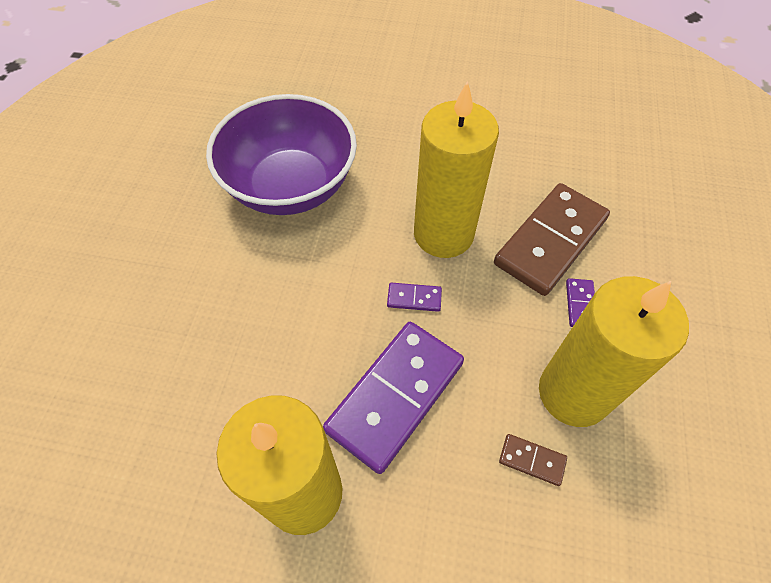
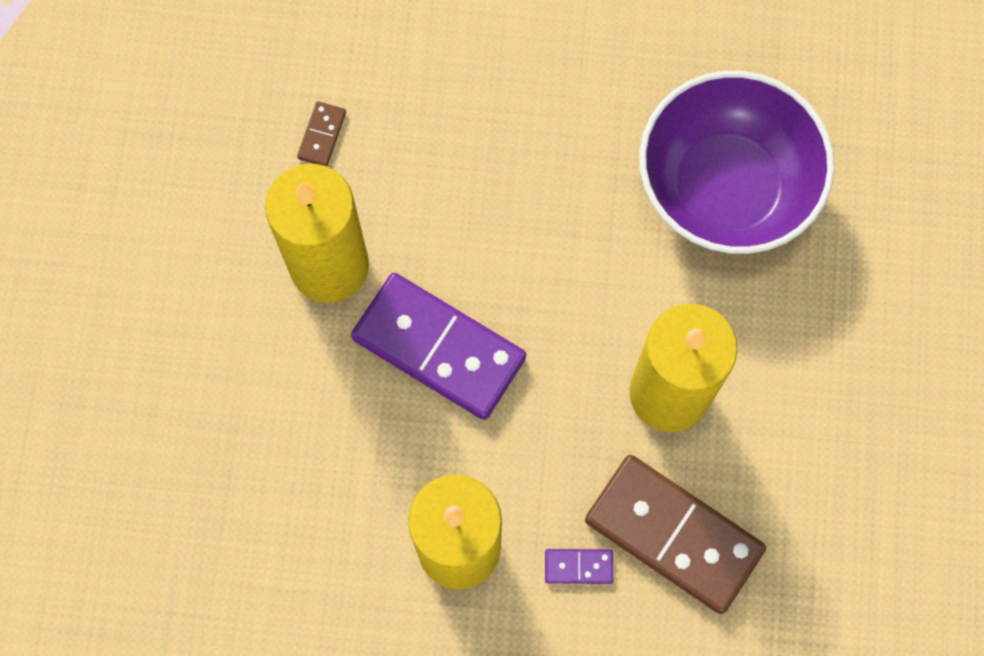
camera: 85 degrees right, 15 degrees up
purple domino [387,283,442,312] -> none
brown domino [499,434,567,486] -> brown domino moved to [297,101,346,166]

